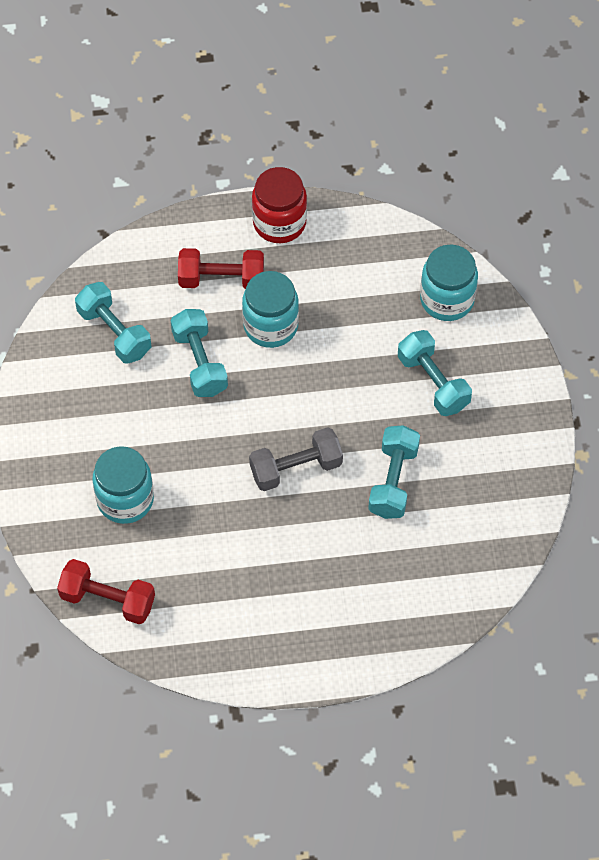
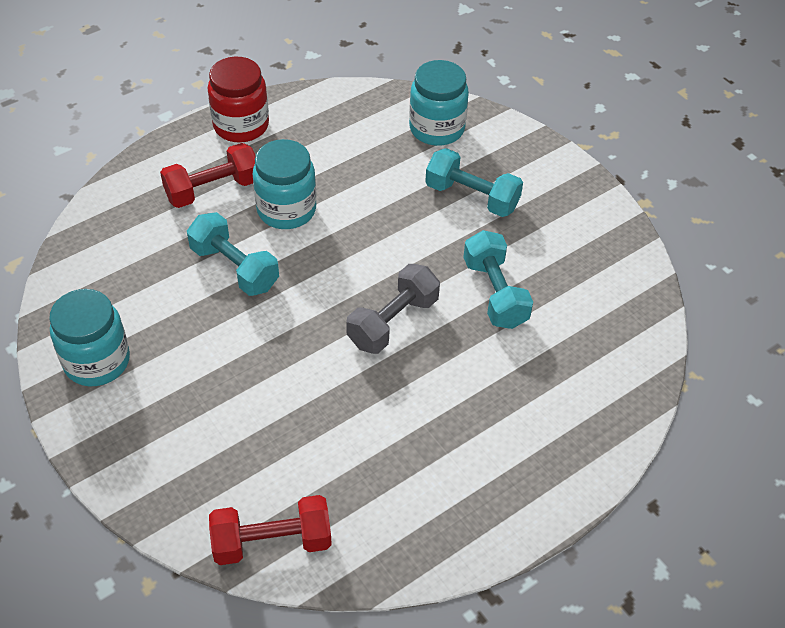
camera: 30 degrees left, 10 degrees down
turquoise dumbbell [75,282,151,364] -> none
turquoise jar [92,446,154,524] -> turquoise jar moved to [49,289,130,386]

